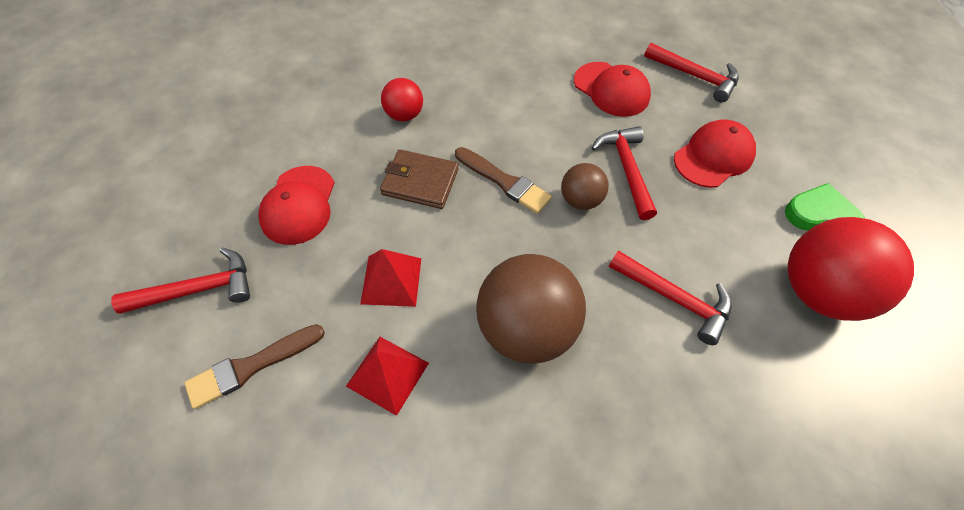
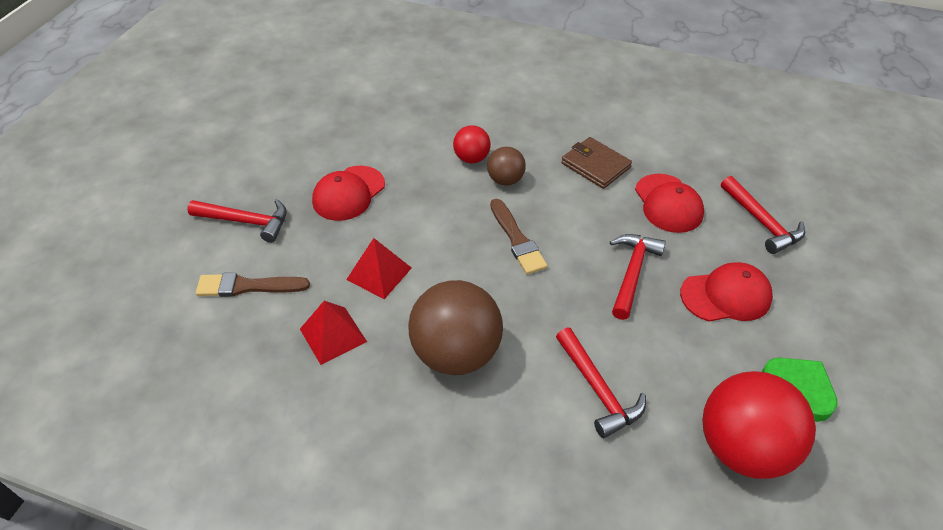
camera: 30 degrees right, 10 degrees down
brown wallet [380,149,459,209] -> brown wallet moved to [561,137,632,189]
brown ball [561,163,609,210] -> brown ball moved to [487,147,526,185]

